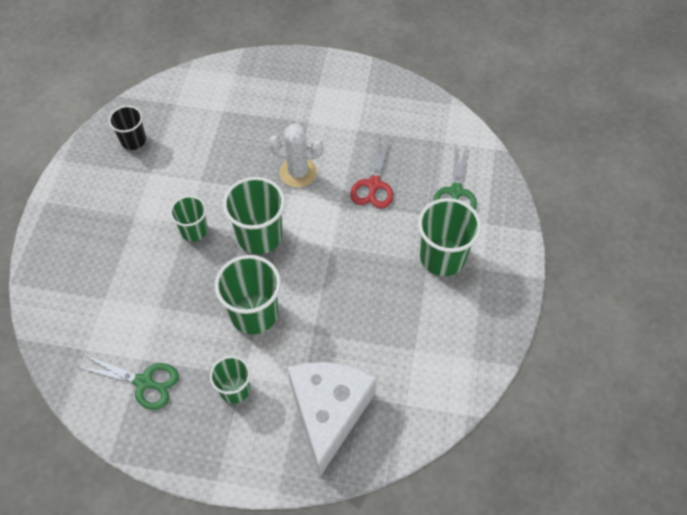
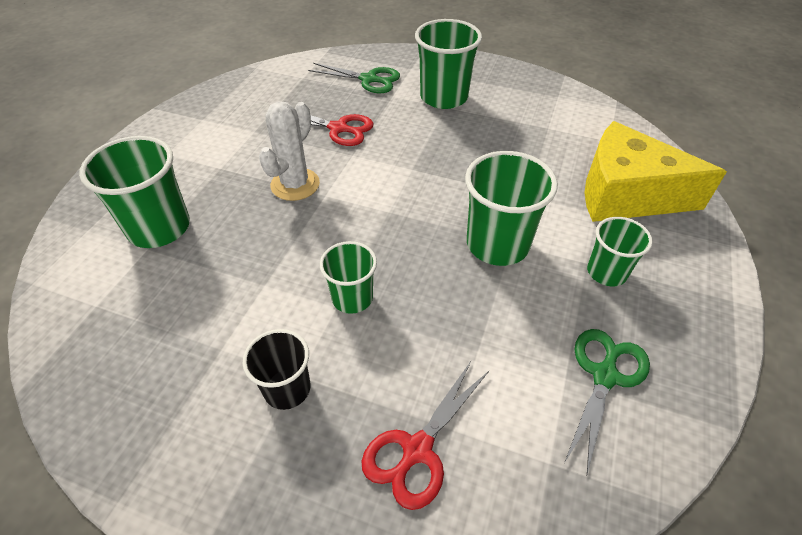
camera: 80 degrees left, 10 degrees down
black cup [109,106,146,150] -> black cup moved to [243,329,310,410]
green cup [223,177,285,254] -> green cup moved to [79,136,190,248]
white cheese [287,362,377,476] -> yellow cheese [585,121,727,222]
none -> red scissors [362,361,489,510]

